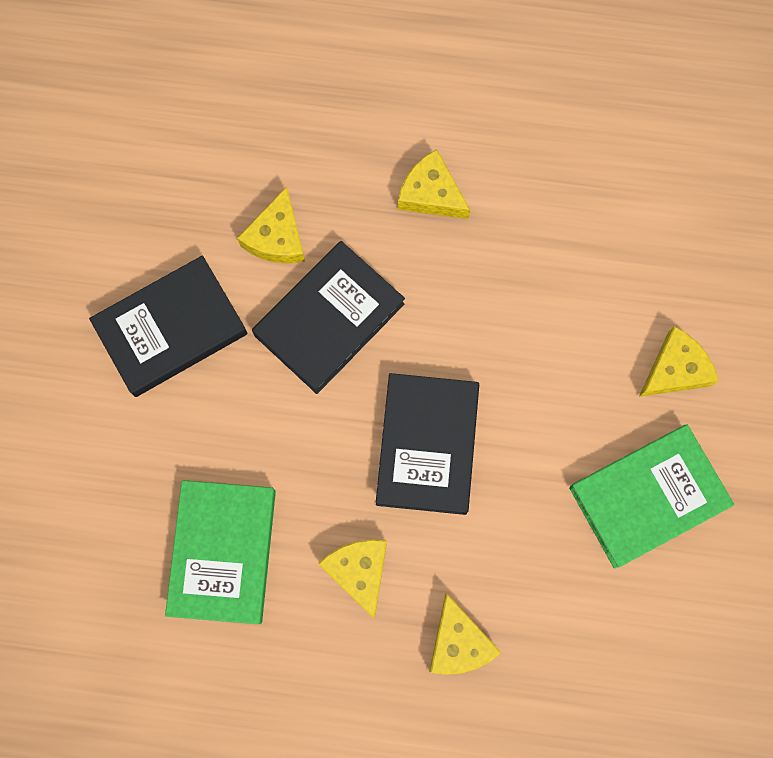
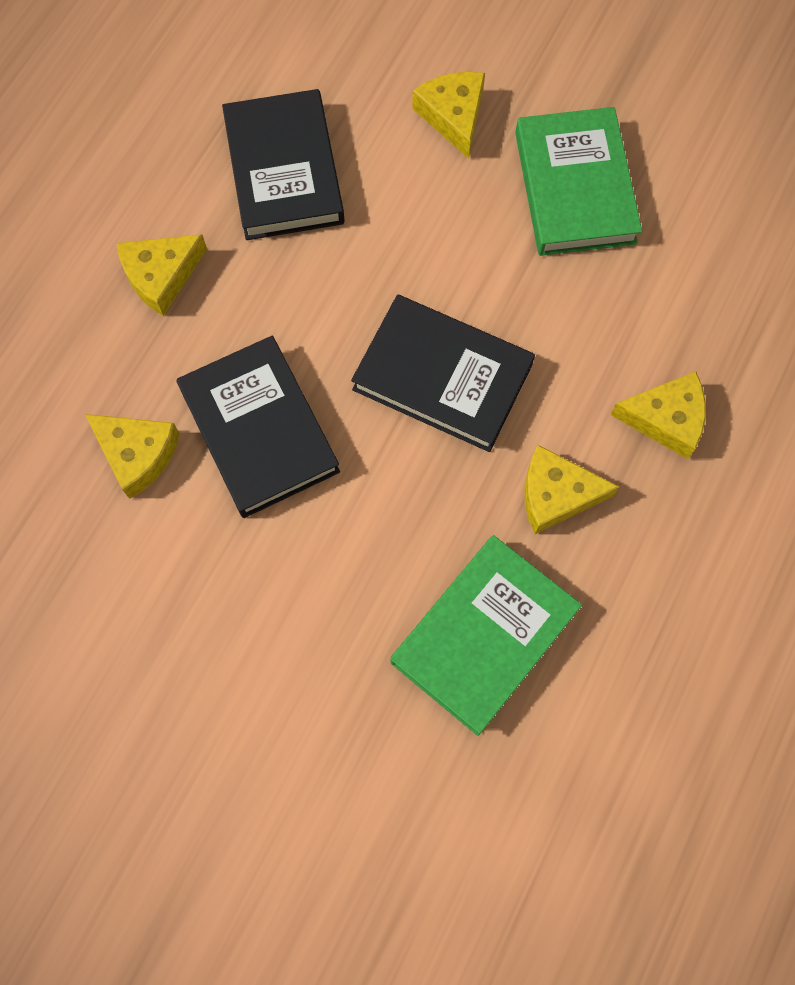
camera: 70 degrees left, 5 degrees down
black book [89,256,248,397] -> black book moved to [222,89,345,240]
green book [165,480,276,624] -> green book turned 75 degrees counterclockwise [390,535,582,736]

